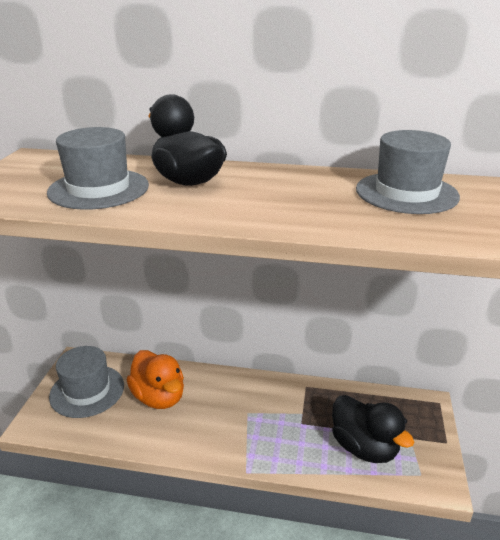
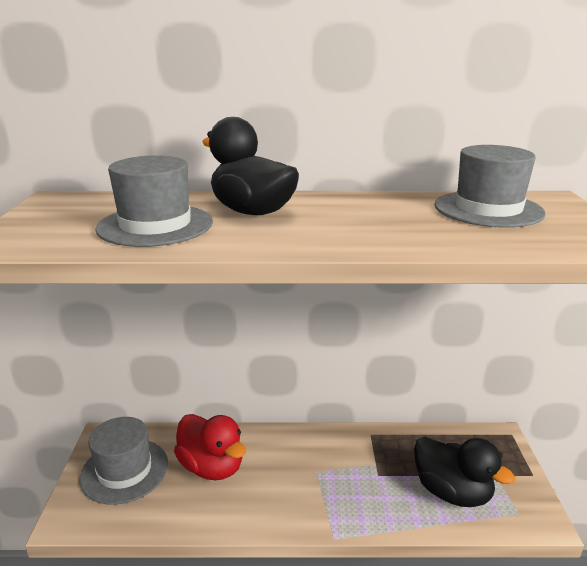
camera: 10 degrees left, 5 degrees down
orange duck [127,350,184,409] -> red duck [174,414,246,480]

